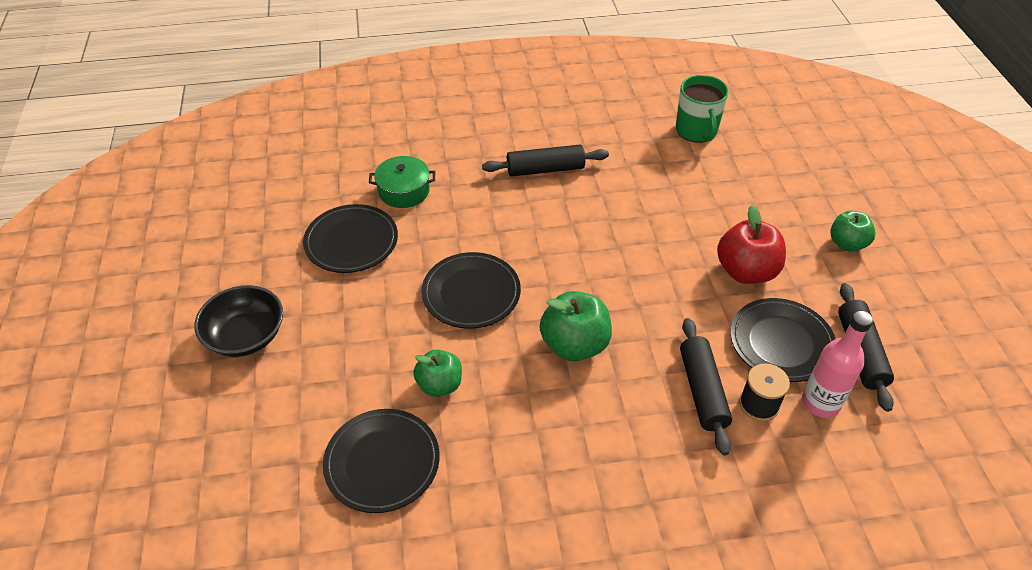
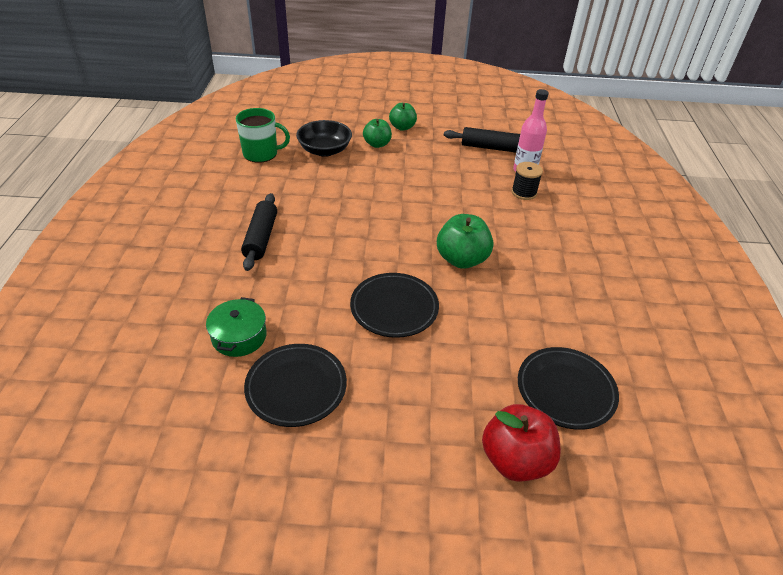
camera: 80 degrees left, 5 degrees down
black bowl [195,285,283,357] -> black bowl moved to [296,120,352,157]
green apple [413,349,462,397] -> green apple moved to [363,119,392,148]
black rolling pin [680,318,732,456] -> none
red apple [717,205,786,284] -> red apple moved to [482,404,561,482]
black plate [730,298,835,382] -> none

